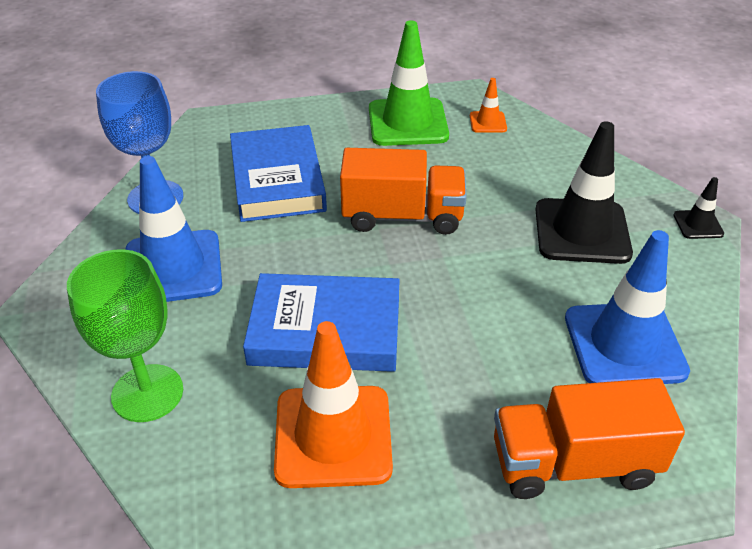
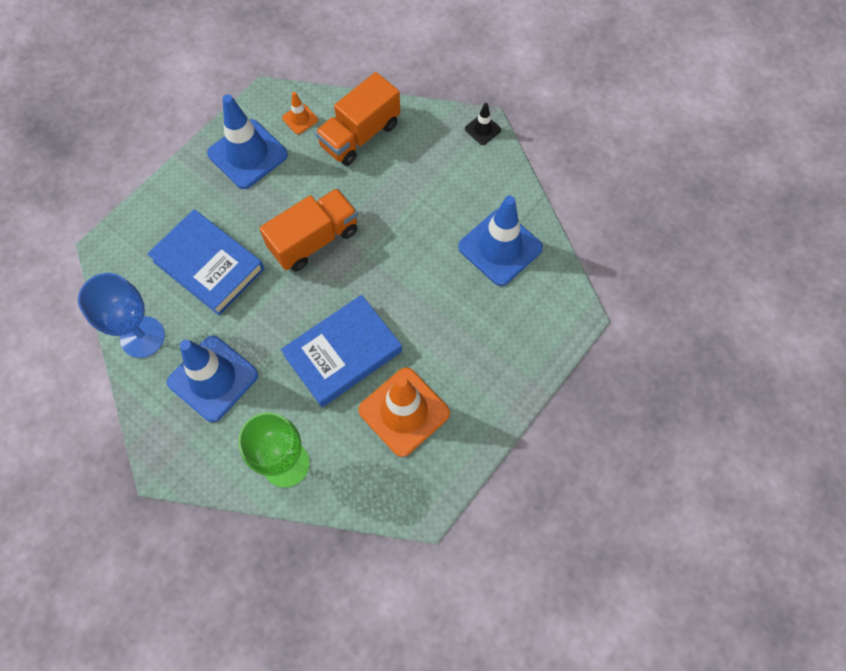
camera: 40 degrees left, 25 degrees up
green traffic cone [369,20,449,146] -> blue traffic cone [207,94,288,189]
orange truck [494,378,685,499] -> orange truck moved to [315,72,400,166]
black traffic cone [535,121,633,264] -> none

